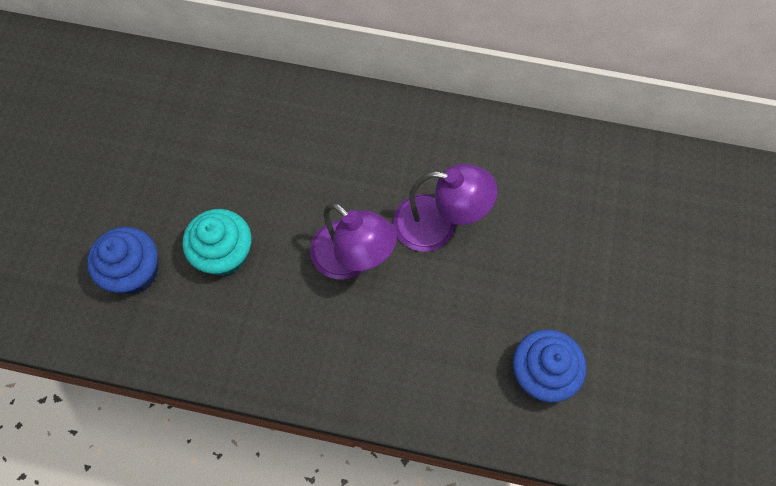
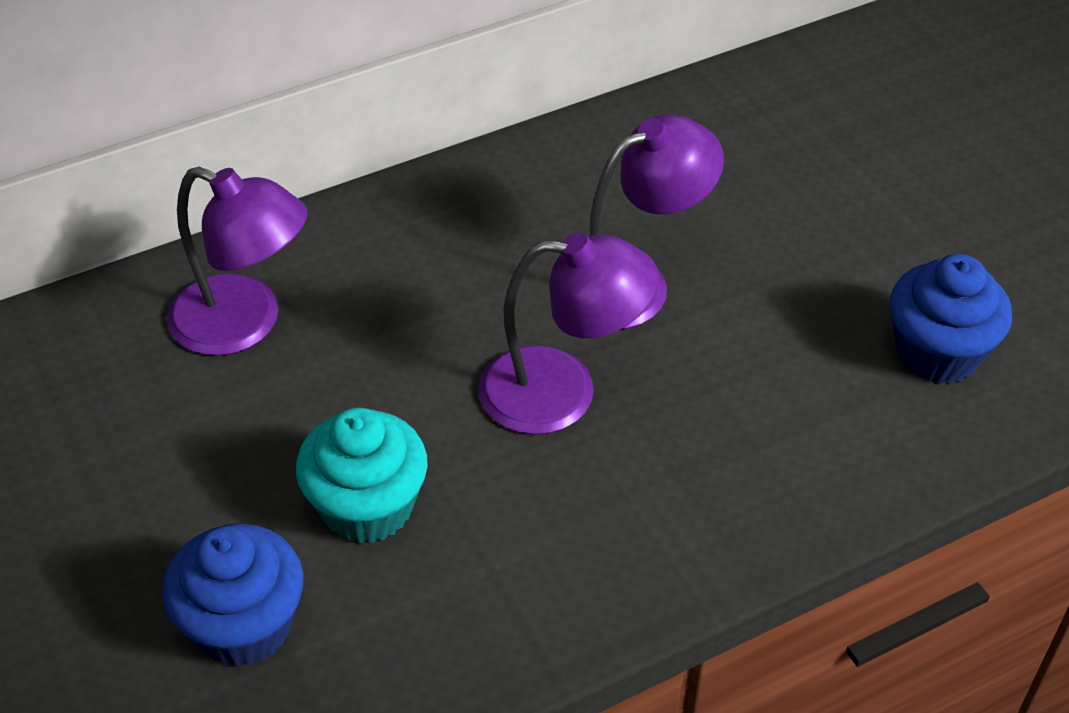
camera: 40 degrees left, 20 degrees down
none -> purple lamp [167,167,308,356]

